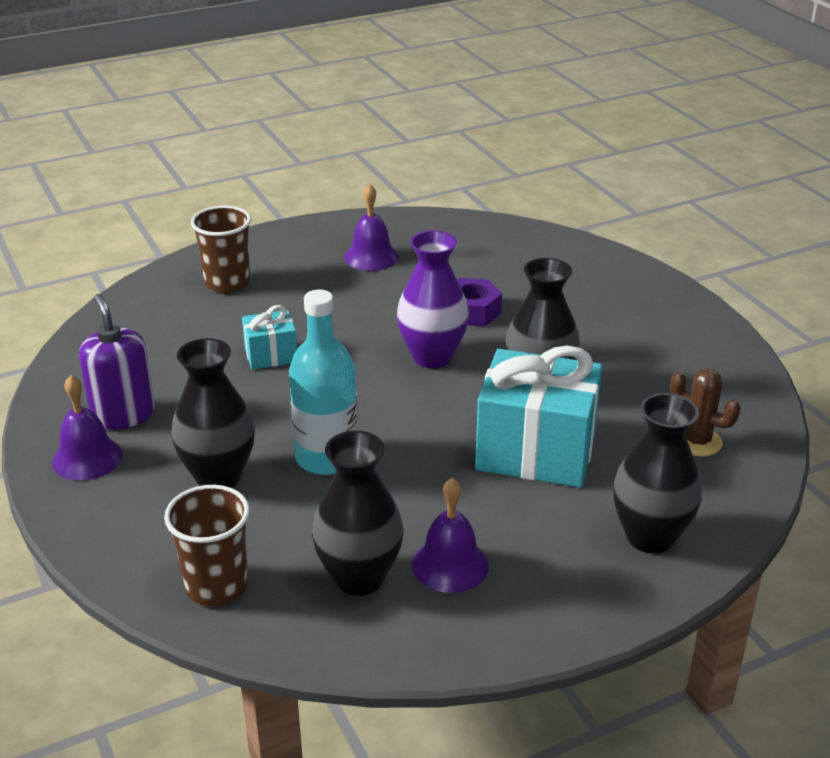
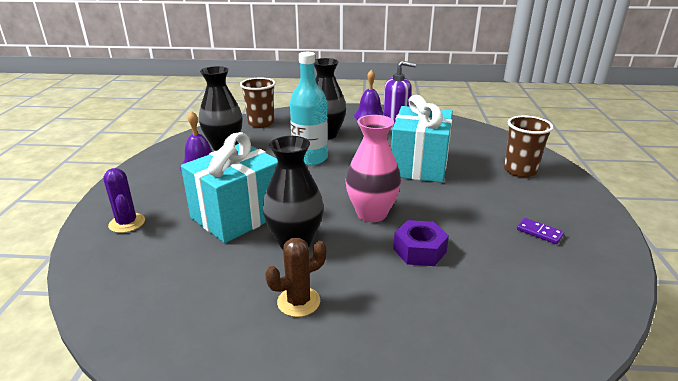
camera: 120 degrees right, 5 degrees down
turquoise gift [242,305,297,370] -> turquoise gift [391,95,453,183], size x2.03
purple bell [344,184,399,271] -> purple domino [517,218,564,244]
purple vase [397,230,469,368] -> pink vase [346,115,401,222]
black vase [613,393,702,553] -> purple cactus [103,168,145,233]
brown cactus [670,368,741,457] -> brown cactus moved to [265,238,327,317]

